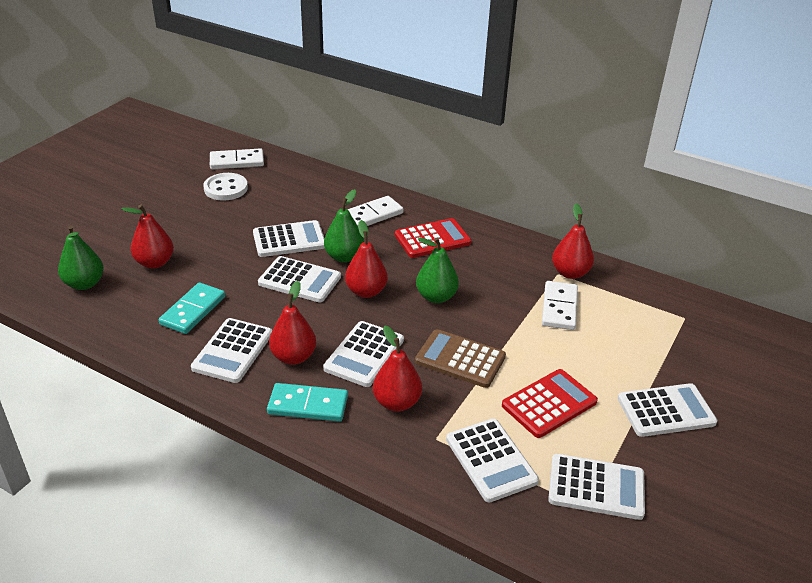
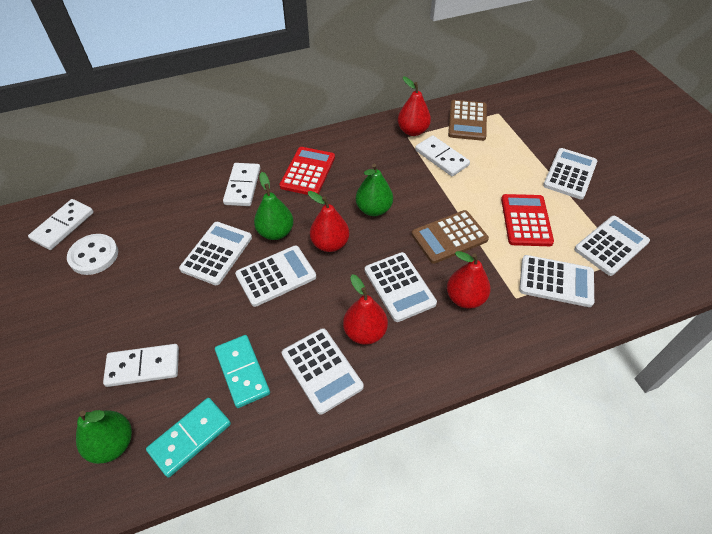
camera: 50 degrees left, 15 degrees up
red pear [121,205,174,269] -> white domino [103,344,179,387]
turquoise domino [267,383,348,422] -> turquoise domino moved to [146,398,231,478]
none -> brown calculator [448,100,487,141]

